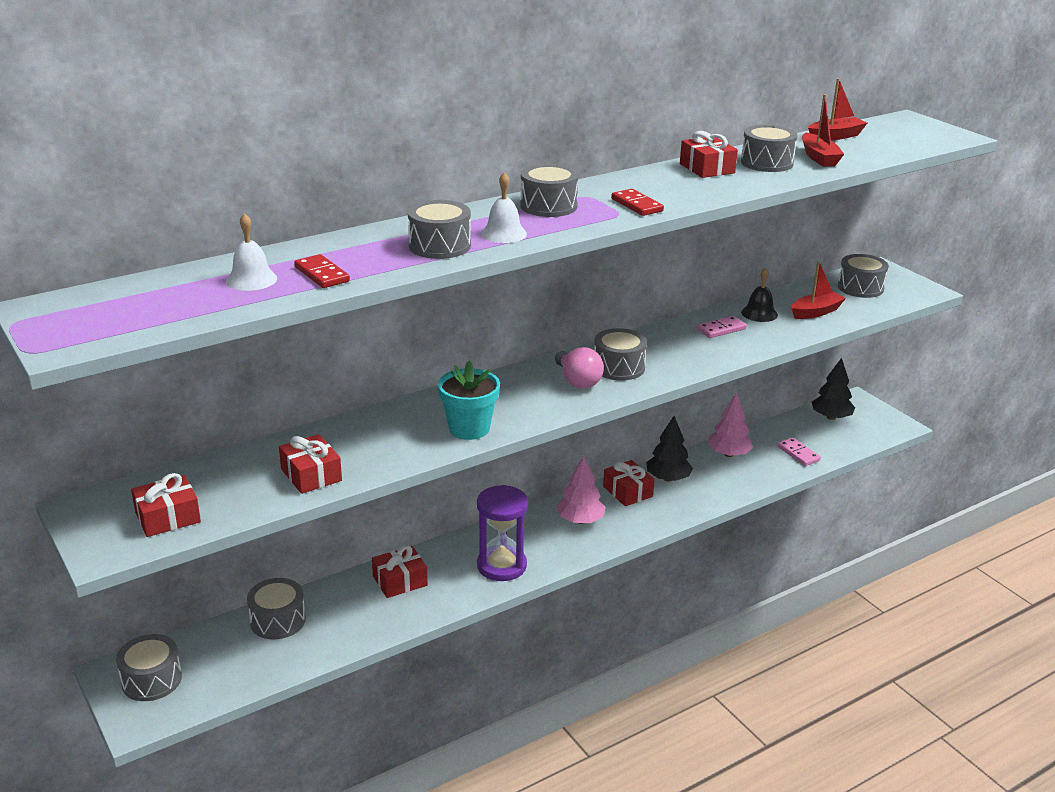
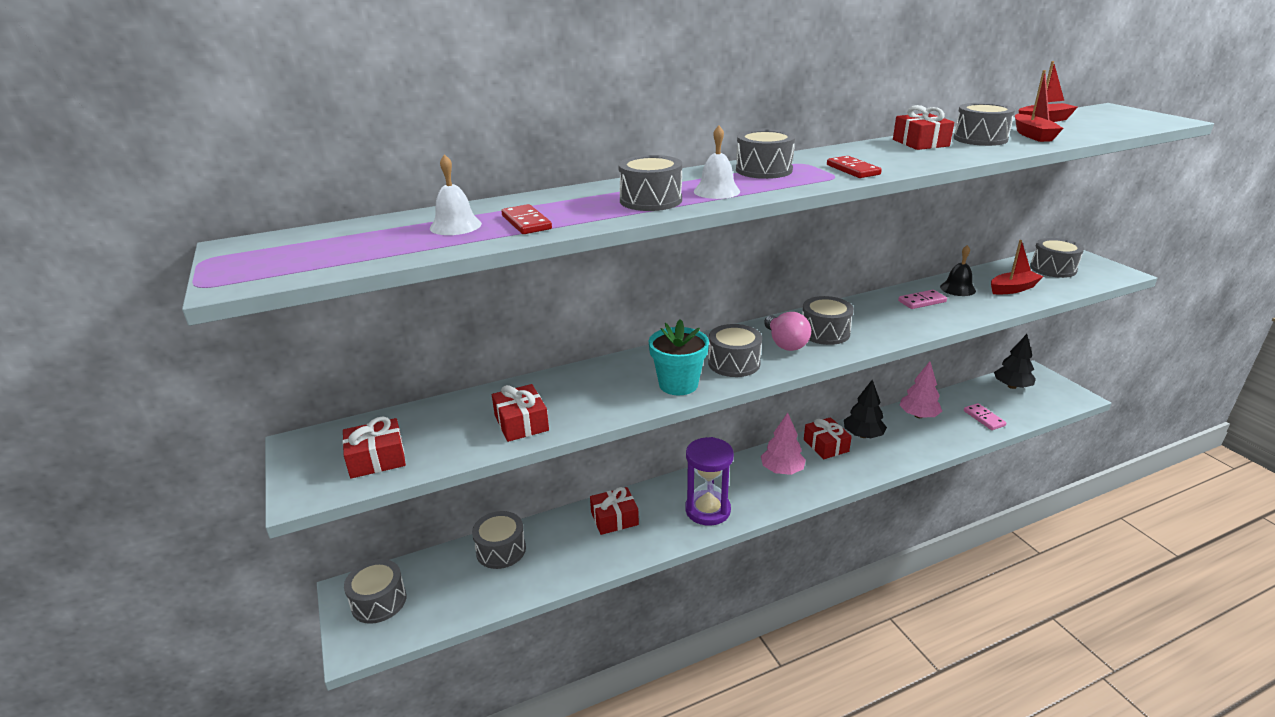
camera: 10 degrees right, 0 degrees up
none -> grey drum [708,324,762,377]

